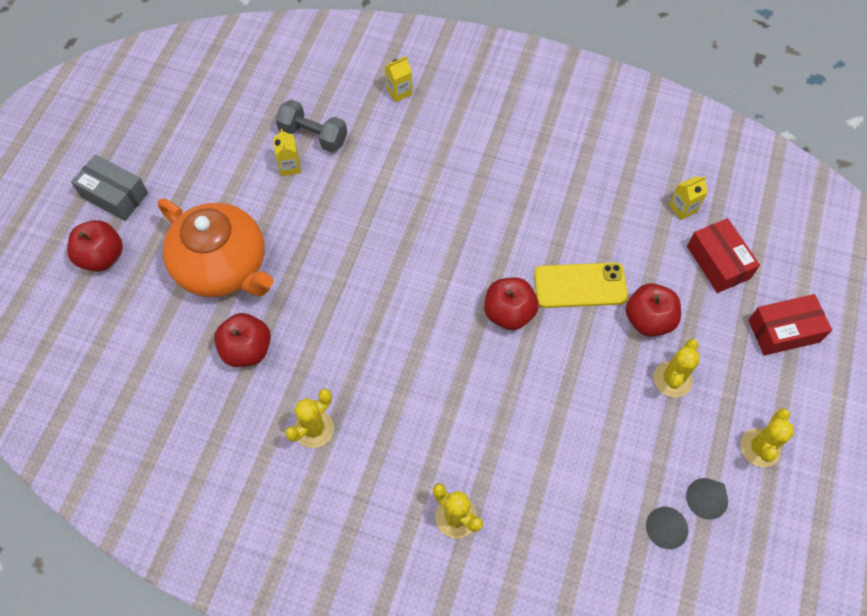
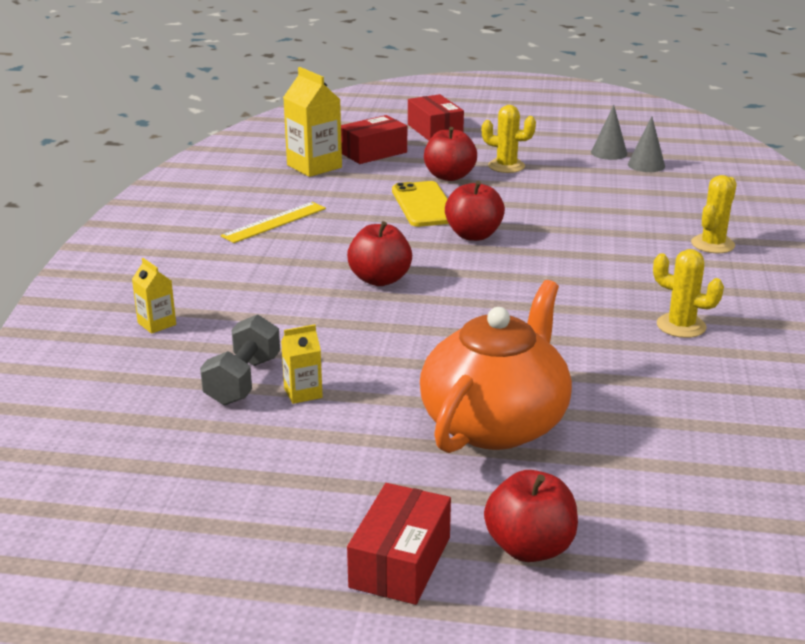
camera: 100 degrees left, 35 degrees down
grey box [71,154,148,221] -> red box [347,483,451,605]
red apple [214,313,271,367] -> red apple moved to [347,221,412,286]
yellow carton [669,176,708,220] -> yellow carton [283,67,342,177], size x1.87
yellow cactus [740,408,794,468] -> none
none -> yellow ruler [221,202,326,243]

